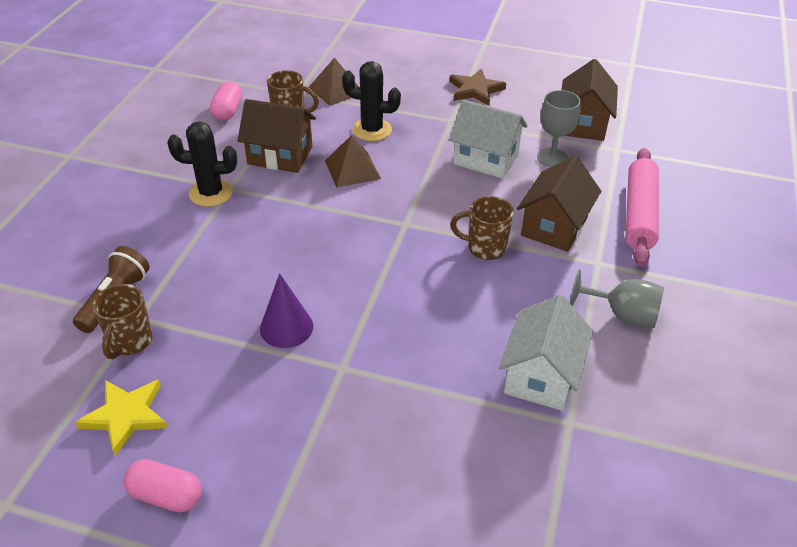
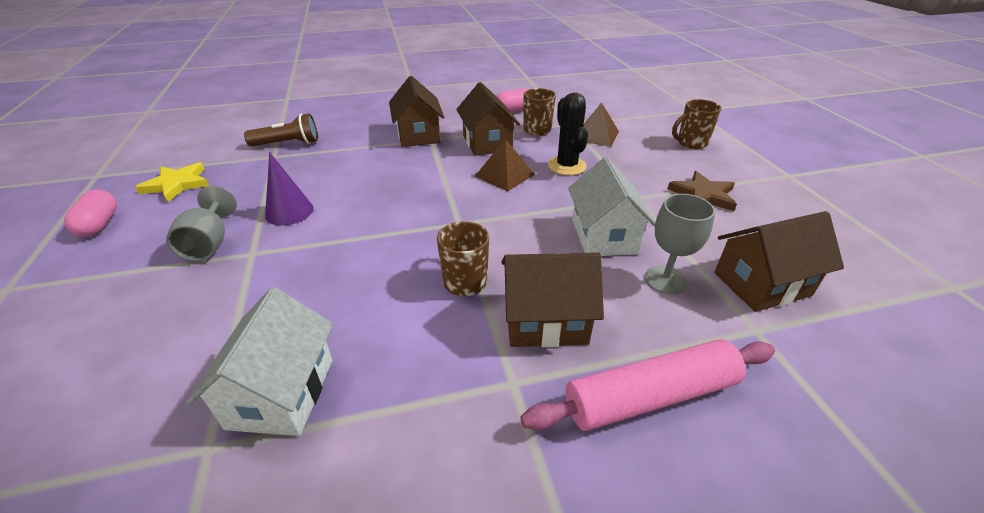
camera: 60 degrees right, 5 degrees down
brown mug [92,284,153,359] -> brown mug moved to [672,99,721,149]
black cactus [167,121,237,207] -> brown house [389,76,444,147]
white house [499,295,593,411] -> white house turned 75 degrees counterclockwise [187,287,333,436]
grey goblet [570,269,665,328] -> grey goblet moved to [166,186,237,261]

